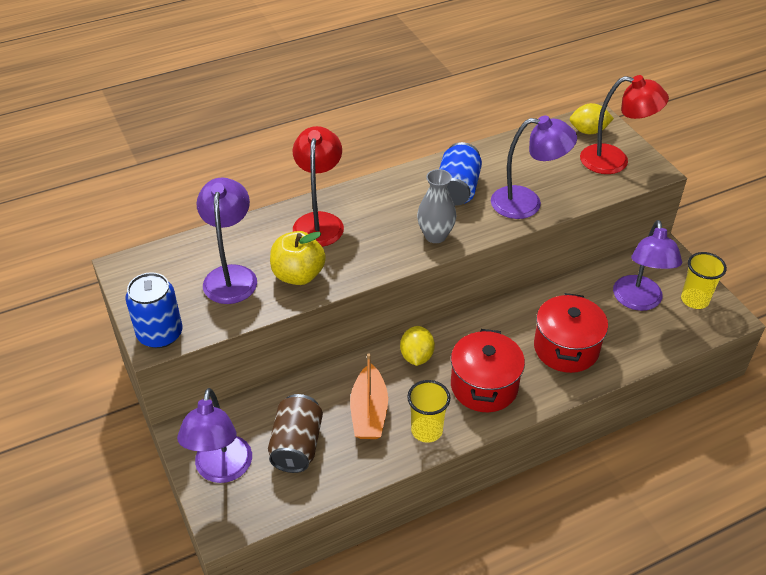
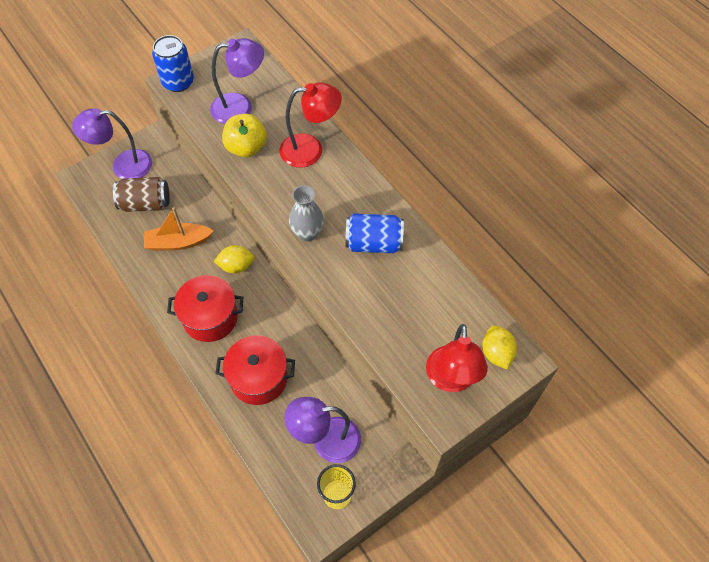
camera: 80 degrees right, 15 degrees up
yellow cup [407,380,450,443] -> none
purple lamp [491,115,577,219] -> none

